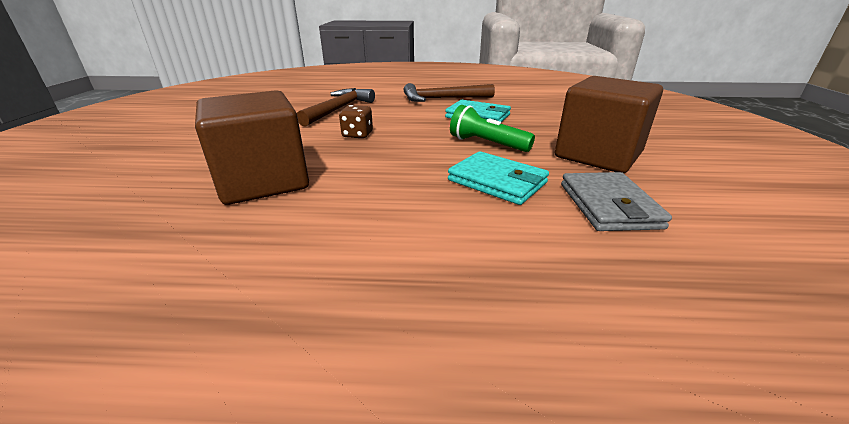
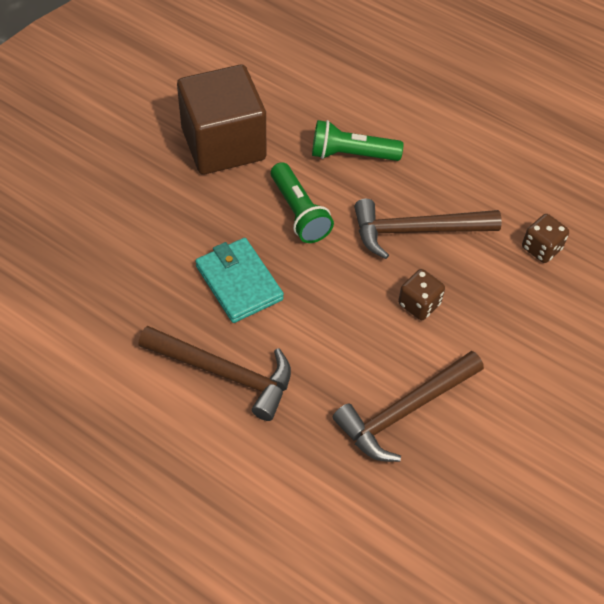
camera: 150 degrees left, 25 degrees up
brown cube [195,90,309,205] -> brown dice [522,214,569,263]
turquoise wallet [448,151,549,205] -> green flashlight [312,120,404,161]
grey wallet [561,172,672,231] -> none
none -> brown hammer [354,199,502,259]

